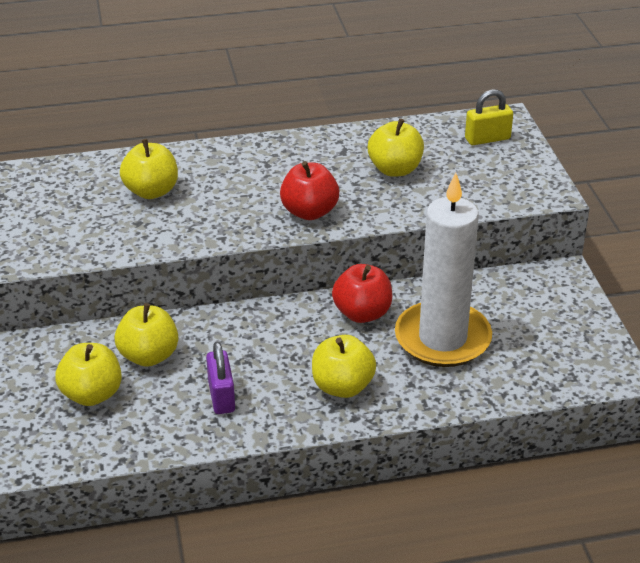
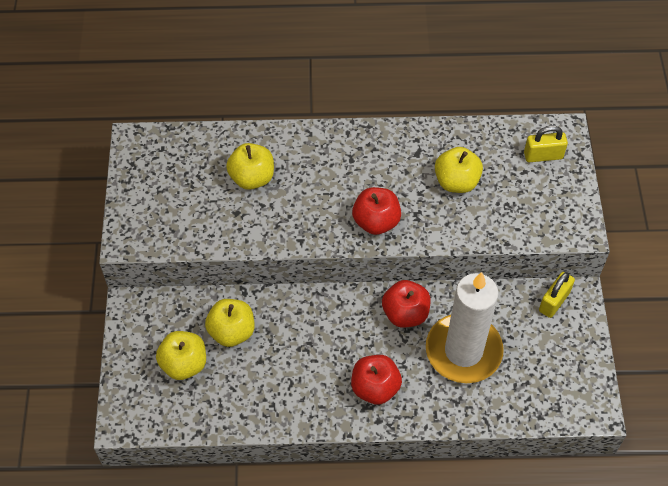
camera: 10 degrees right, 20 degrees up
purple padlock [206,342,235,414] -> none
yellow apple [312,335,376,398] -> red apple [351,355,402,405]
none -> yellow padlock [539,272,575,318]

